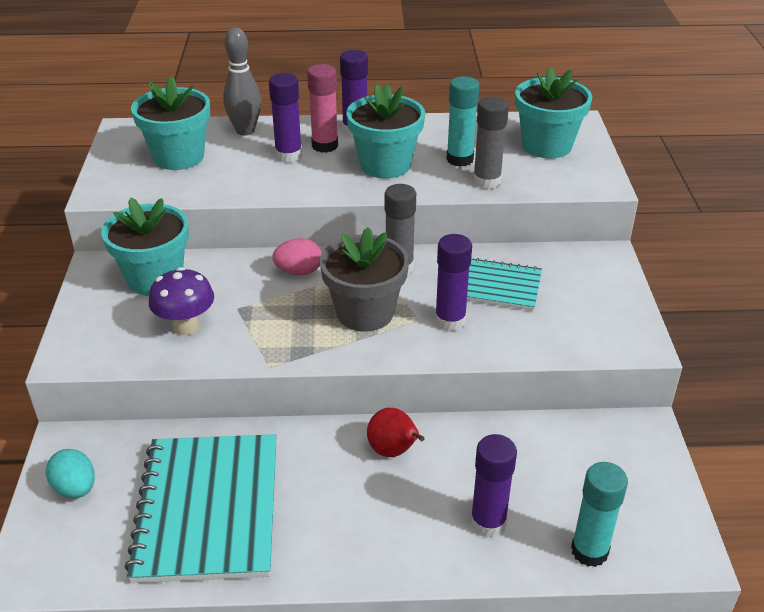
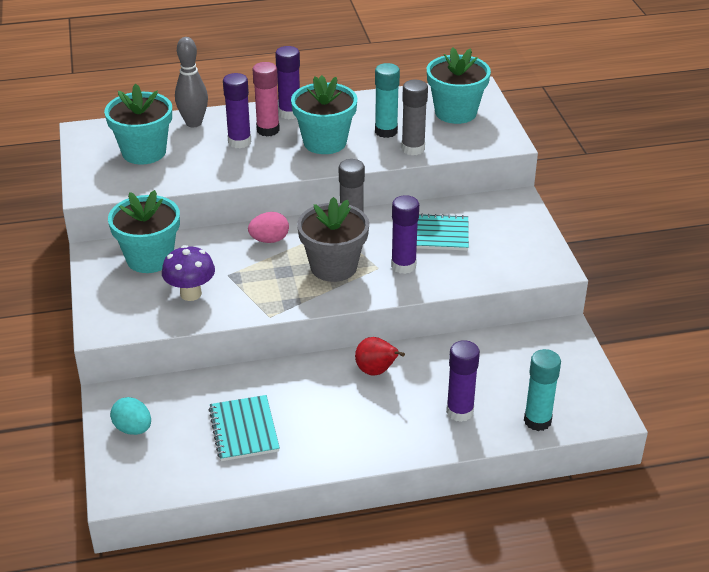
camera: 10 degrees left, 0 degrees up
turquoise notebook [125,434,277,583] -> turquoise notebook [209,395,280,461], size x0.57

